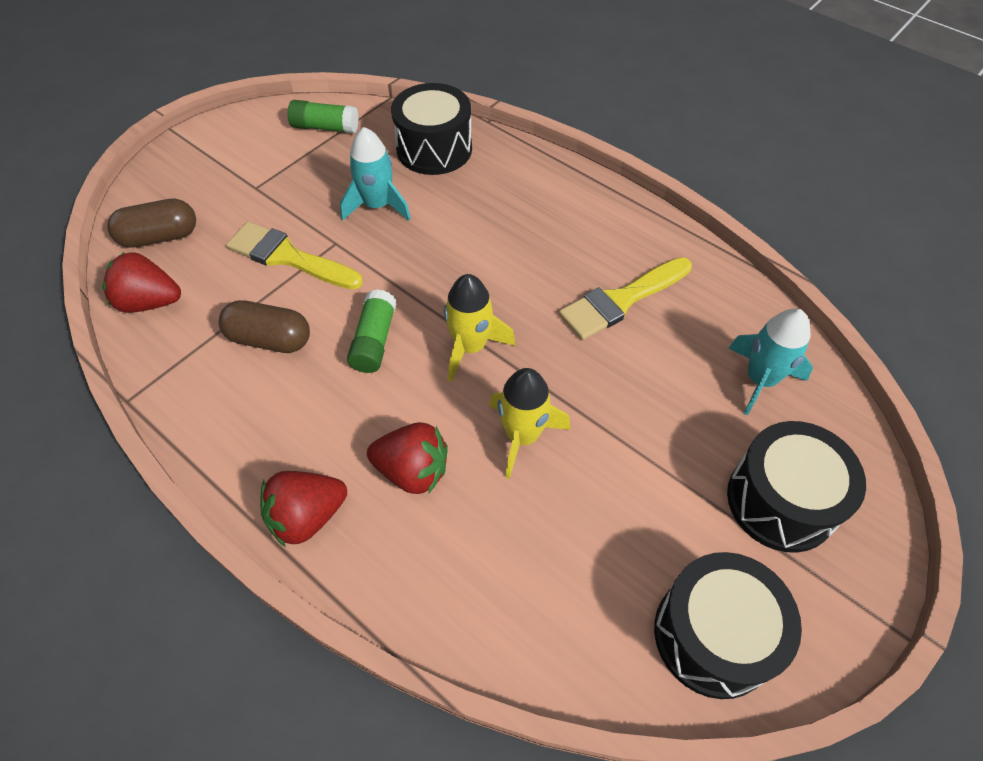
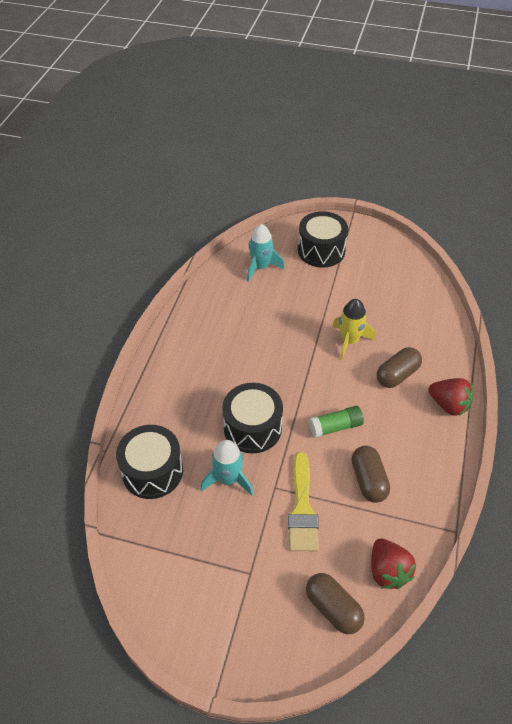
camera: 115 degrees left, 5 degrees down
green glue stick [288,100,359,133] -> none
red strawberry [367,422,448,494] -> brown capsule [377,347,422,388]
yellow rocket [444,274,516,382] -> none
yellow brush [559,257,692,340] -> none
black drum [654,552,802,699] -> black drum moved to [222,383,283,453]

